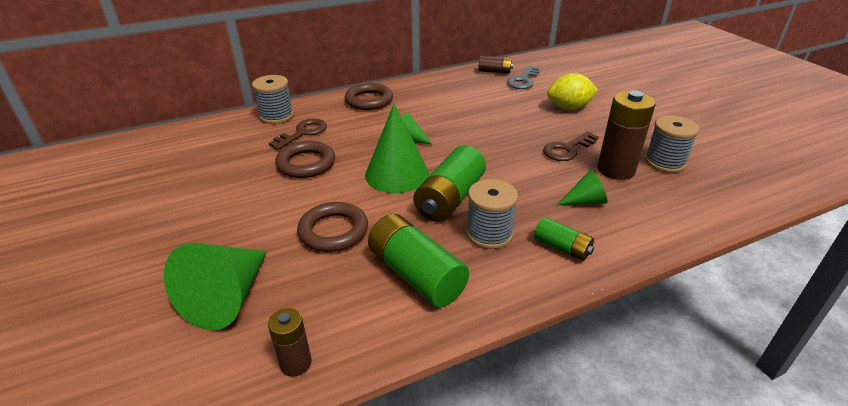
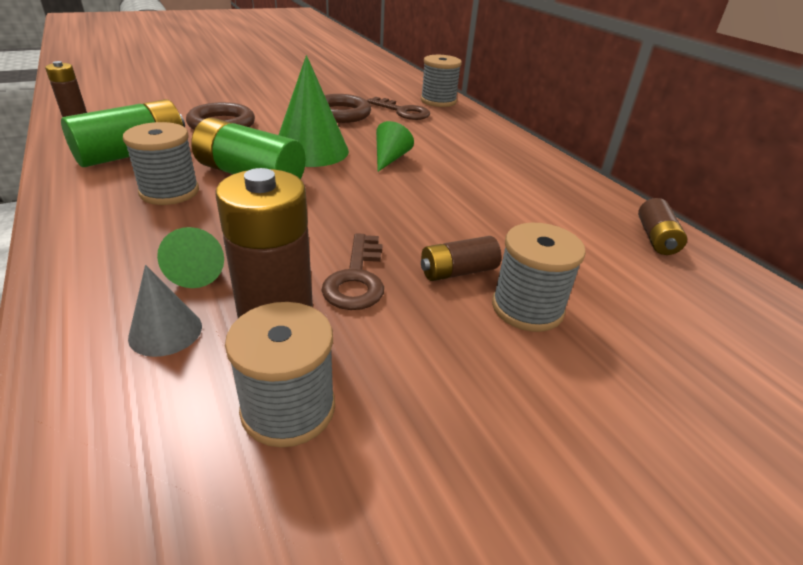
camera: 85 degrees right, 0 degrees up
green cone [164,243,267,330] -> none
brown ring [345,83,393,110] -> none
grey key [507,66,540,89] -> none
green battery [534,217,594,261] -> none
brown key [543,131,598,161] -> brown key turned 135 degrees counterclockwise [321,233,384,310]
yellow lemon [547,73,598,110] -> grey spool [492,223,586,332]
none -> grey cone [128,265,202,357]
none -> brown battery [421,236,501,281]

